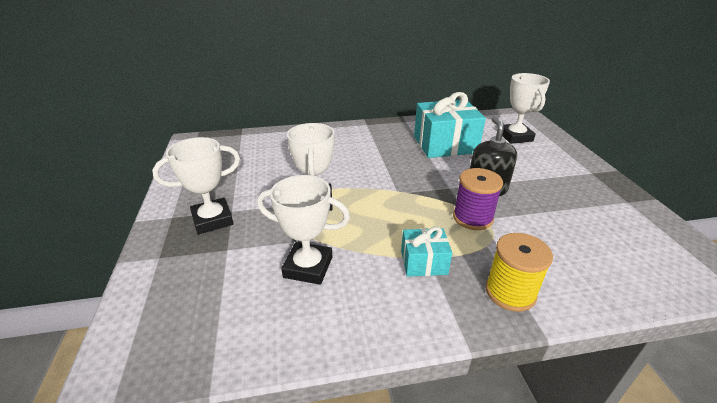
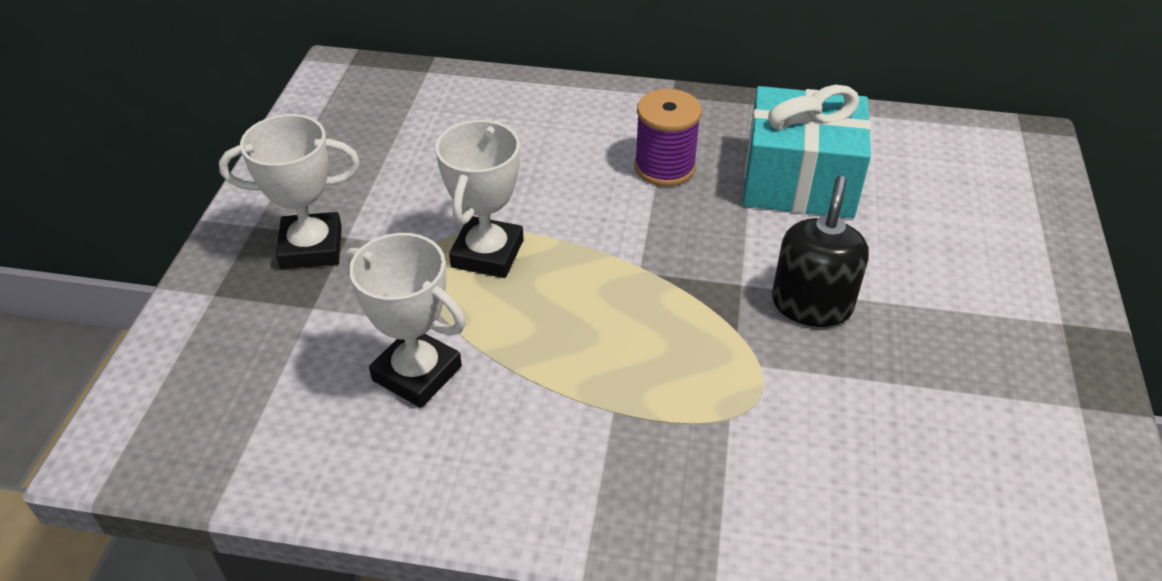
camera: 20 degrees right, 10 degrees up
turquoise gift [401,227,452,277] -> none
purple spool [453,168,503,230] -> purple spool moved to [634,89,702,186]
yellow spool [485,233,553,312] -> none
white trophy [502,73,550,144] -> none

